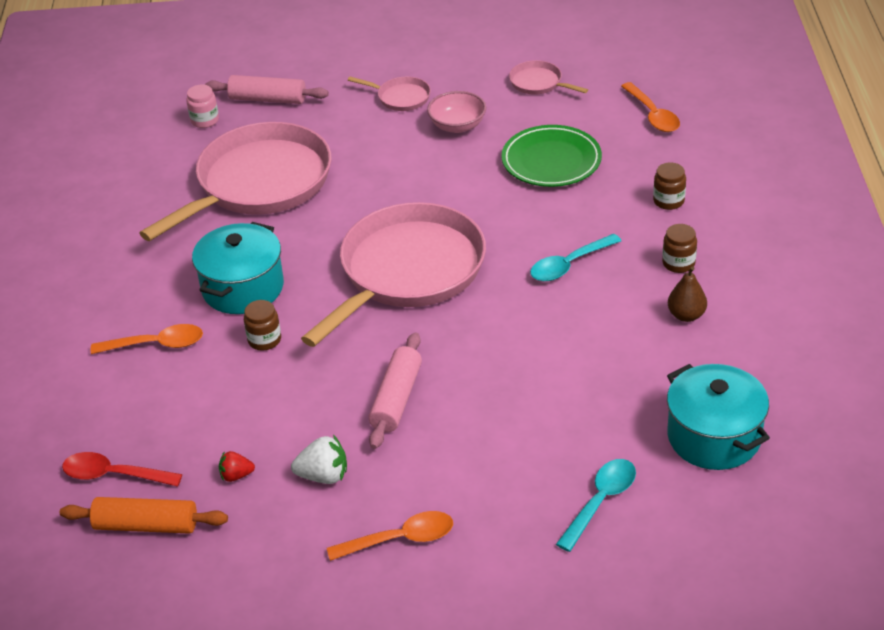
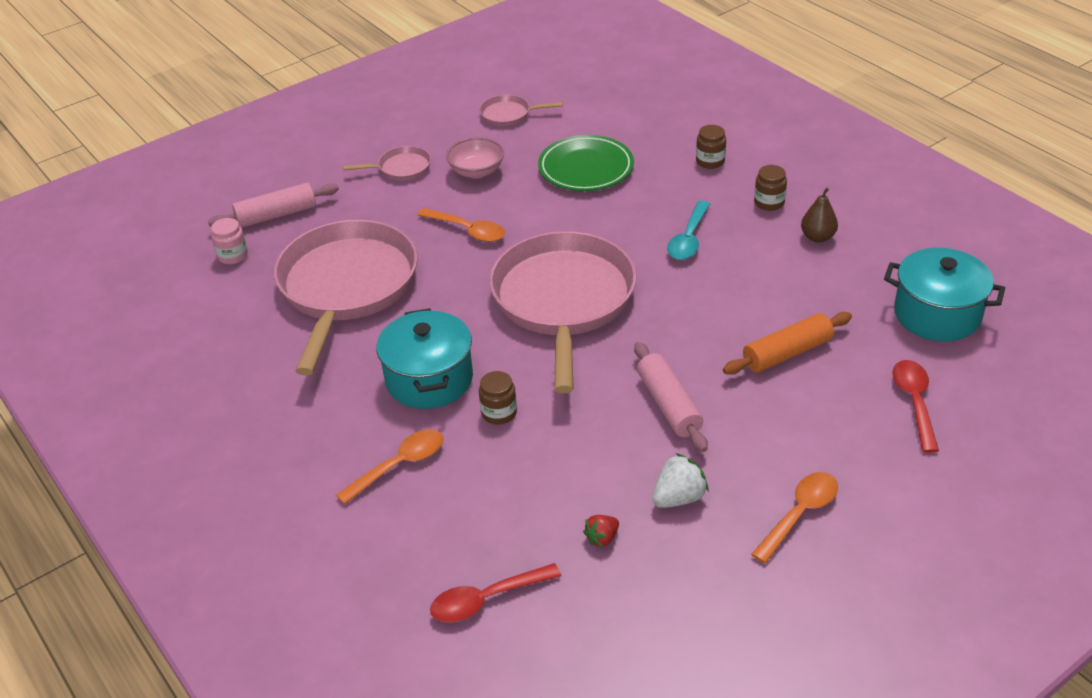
camera: 35 degrees left, 0 degrees up
orange rolling pin [60,497,228,534] -> orange rolling pin moved to [723,312,852,375]
turquoise spoon [556,459,636,552] -> red spoon [892,360,939,453]
orange spoon [621,82,680,132] -> orange spoon moved to [417,208,505,242]

